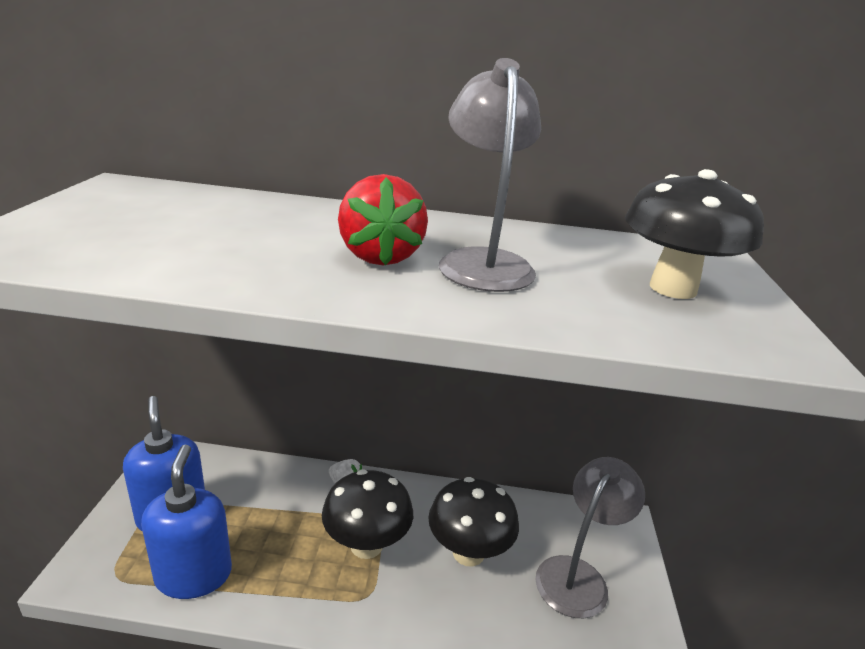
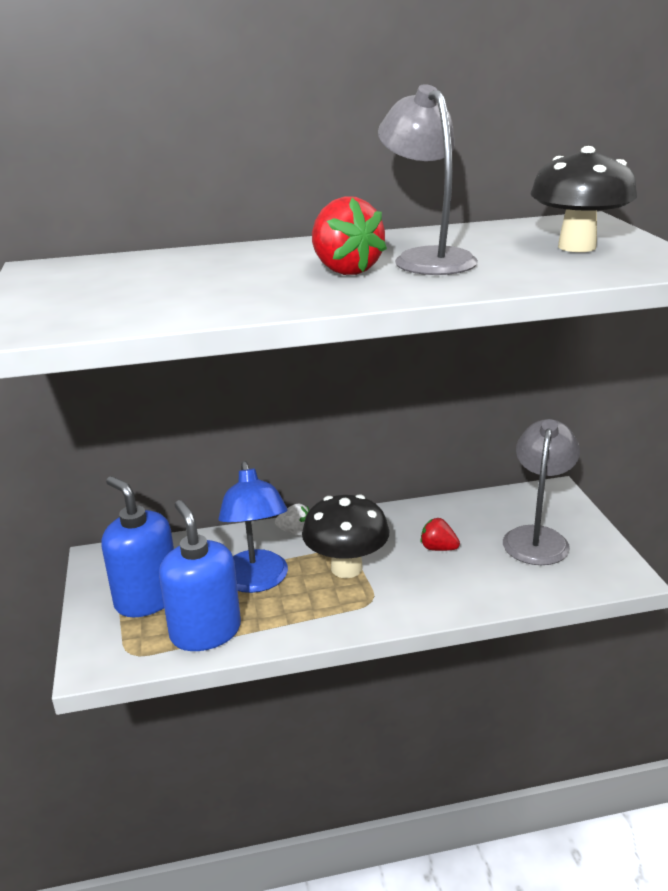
camera: 15 degrees left, 0 degrees up
black mushroom [428,477,519,567] -> red strawberry [421,518,460,551]
none -> blue lamp [218,461,288,593]

